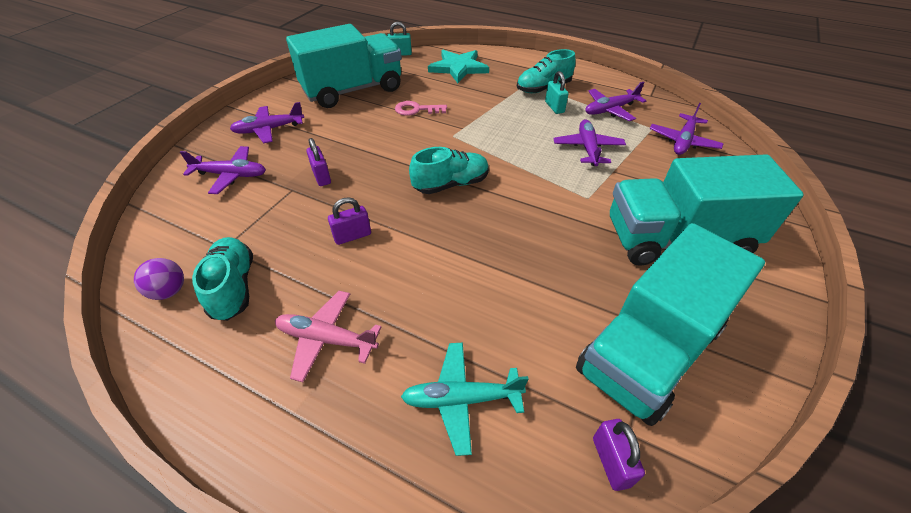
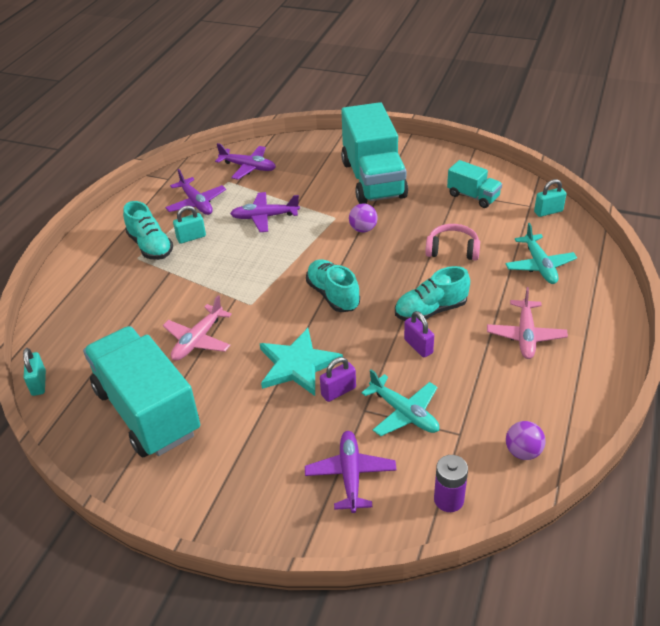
camera: 95 degrees left, 5 degrees down
turquoise shoe [192,237,253,321] -> turquoise shoe moved to [395,266,470,321]
purple plane [230,102,304,143] -> none
pink key [395,101,447,116] -> pink plane [163,295,232,361]
turquoise star [428,50,489,83] -> turquoise star moved to [260,328,343,396]
turquoise truck [576,223,765,426] -> turquoise truck [447,160,502,208], size x0.49
purple padlock [593,419,645,491] -> turquoise padlock [534,179,566,217]
none -> purple ball [349,204,378,232]
none -> turquoise plane [361,369,439,436]
none -> pink headphones [425,224,480,260]
none -> purple battery [434,455,468,512]

